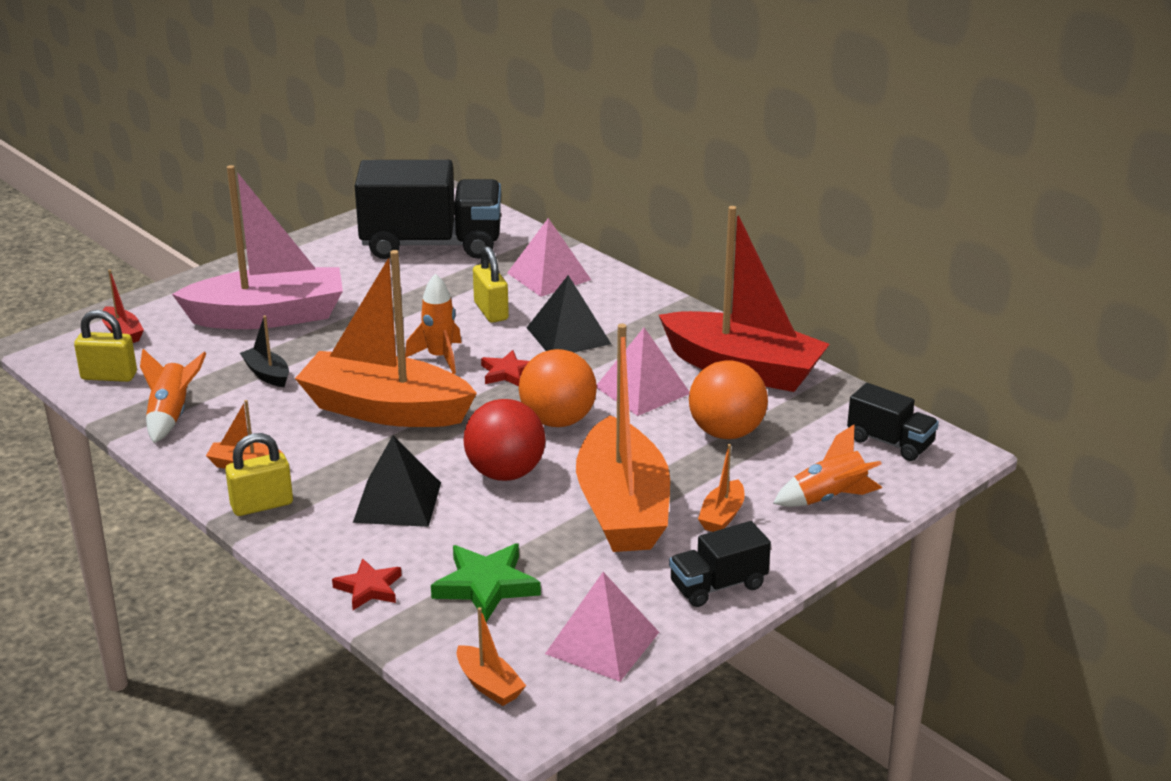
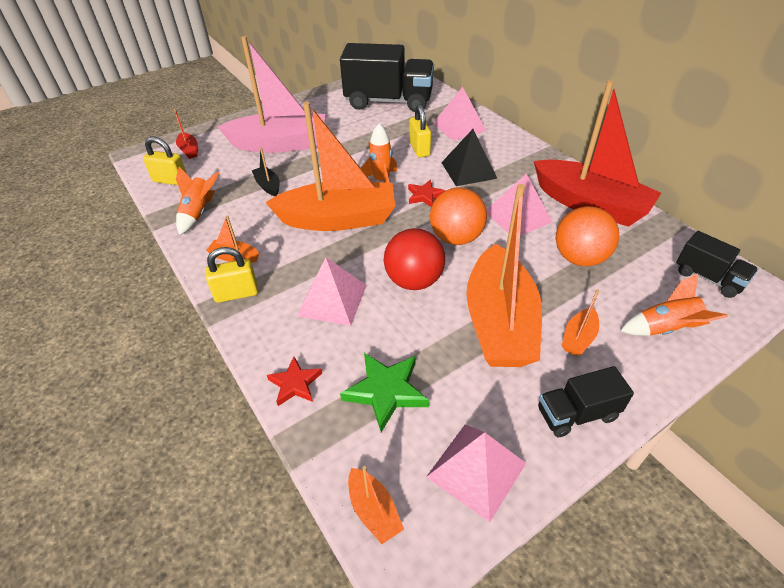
camera: 10 degrees right, 15 degrees up
orange boat [295,250,477,427] -> orange boat turned 150 degrees clockwise [265,102,395,231]
black pyramid [353,436,441,527] -> pink pyramid [297,257,367,326]

